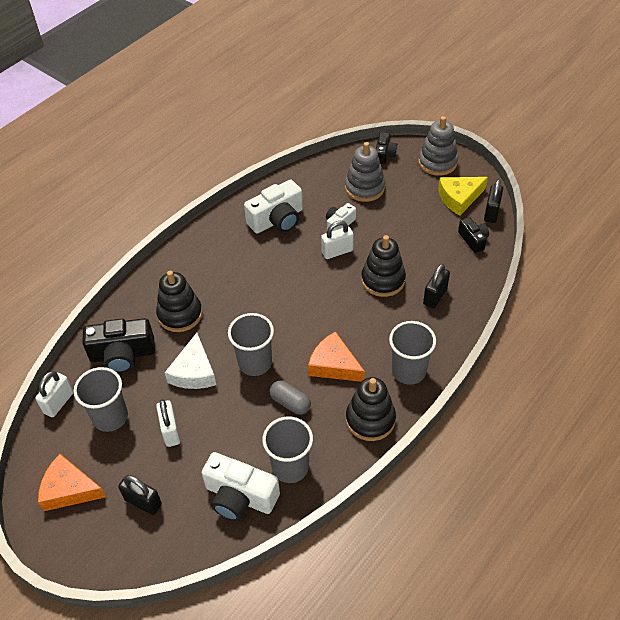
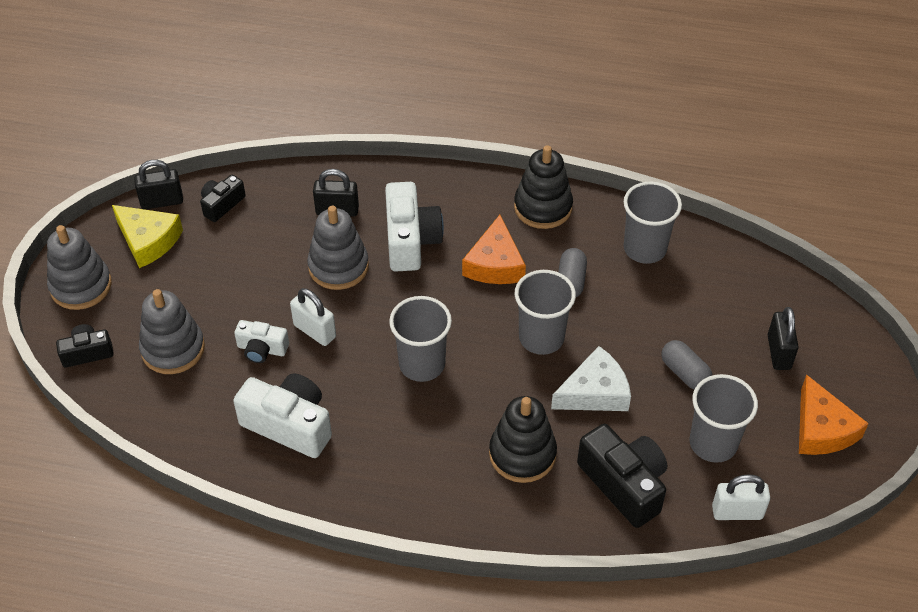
camera: 120 degrees left, 0 degrees up
white padlock [156,399,180,447] -> grey capsule [662,340,712,389]
white camera [201,452,280,521] -> white camera moved to [385,182,444,271]
black stacking toy [361,235,406,297] -> grey stacking toy [307,206,369,290]
grey cup [389,321,436,385] -> grey cup moved to [389,296,452,382]

